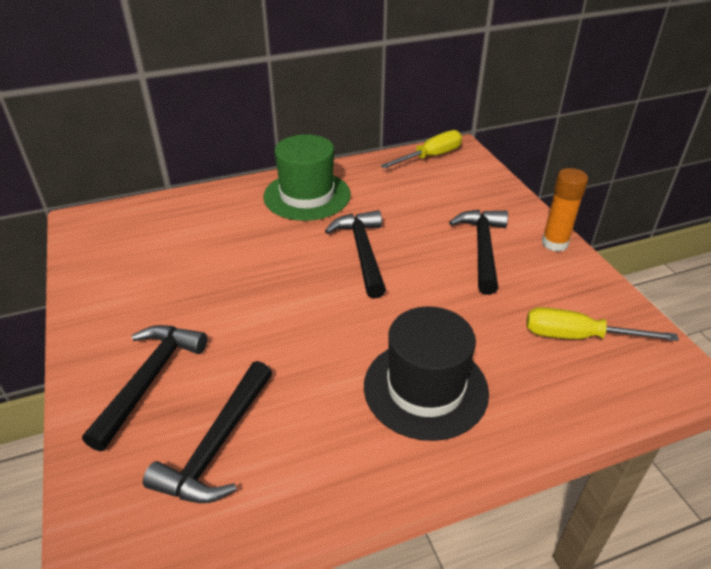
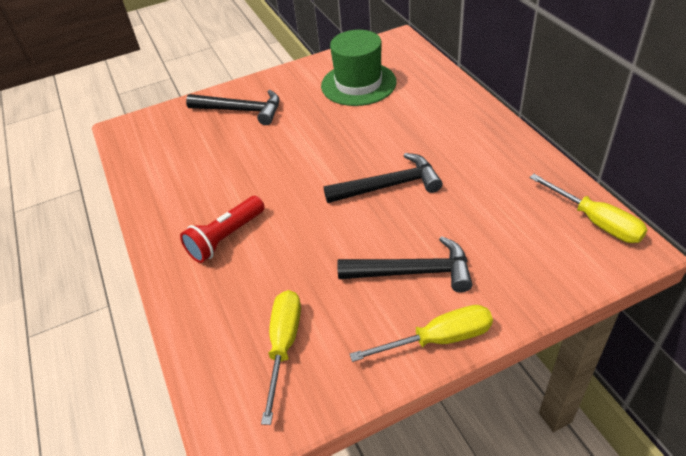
camera: 90 degrees right, 5 degrees up
black hammer [143,361,272,503] -> none
green hat [263,134,351,221] -> green hat moved to [321,30,397,106]
black hat [364,306,489,441] -> red flashlight [180,196,265,263]
orange glue stick [542,168,588,252] -> yellow screwdriver [350,305,493,362]

